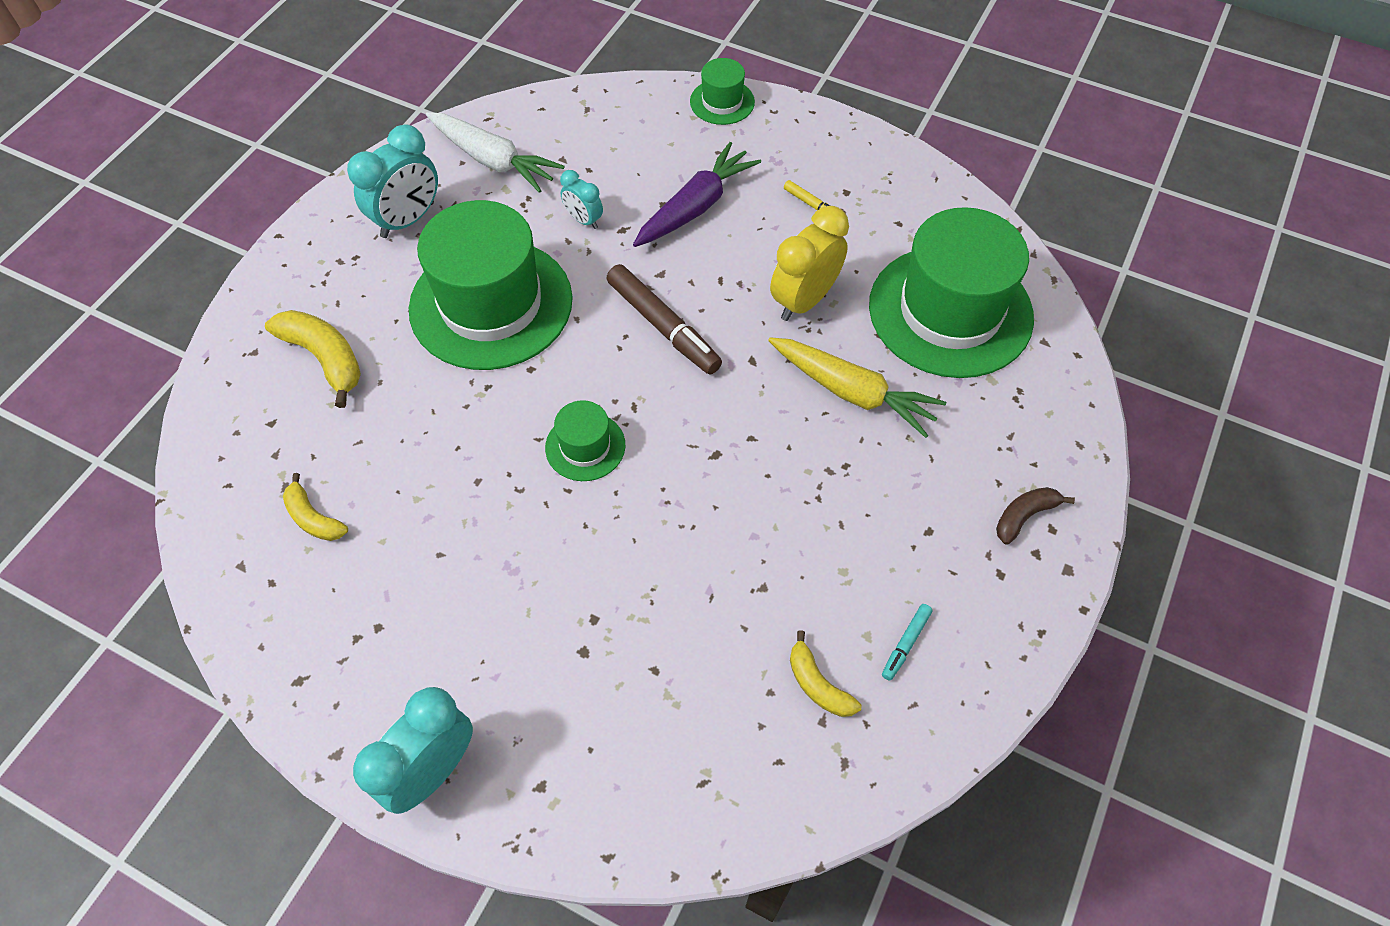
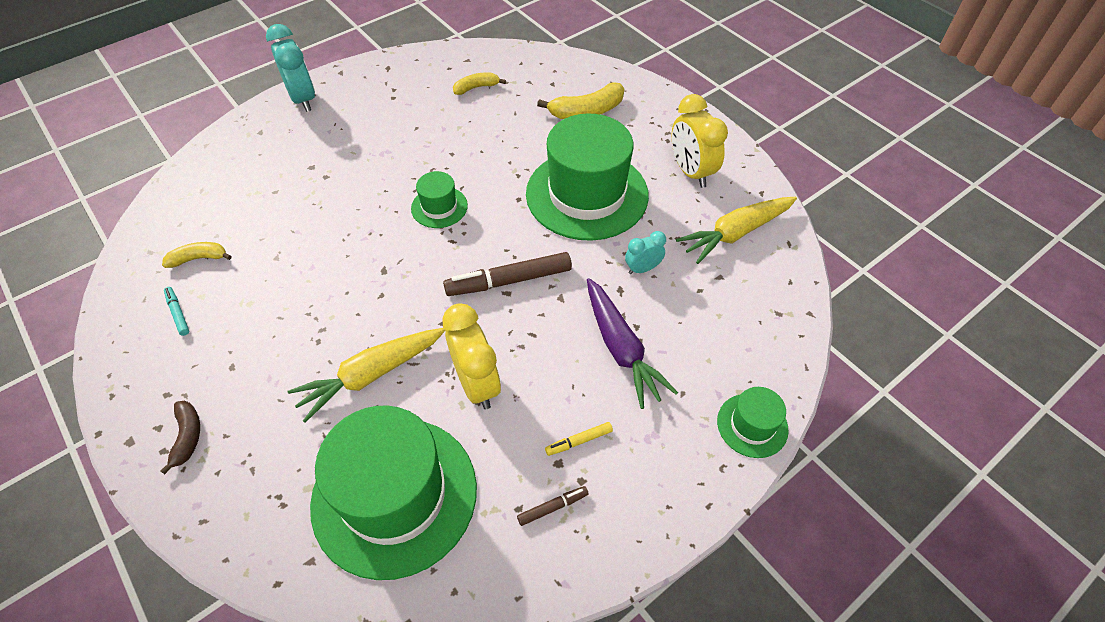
camera: 115 degrees right, 5 degrees down
turquoise clock [347,124,438,238] -> yellow clock [672,94,728,188]
white carrot [426,112,564,193] -> yellow carrot [676,197,797,264]
none -> brown marker [517,486,588,526]

